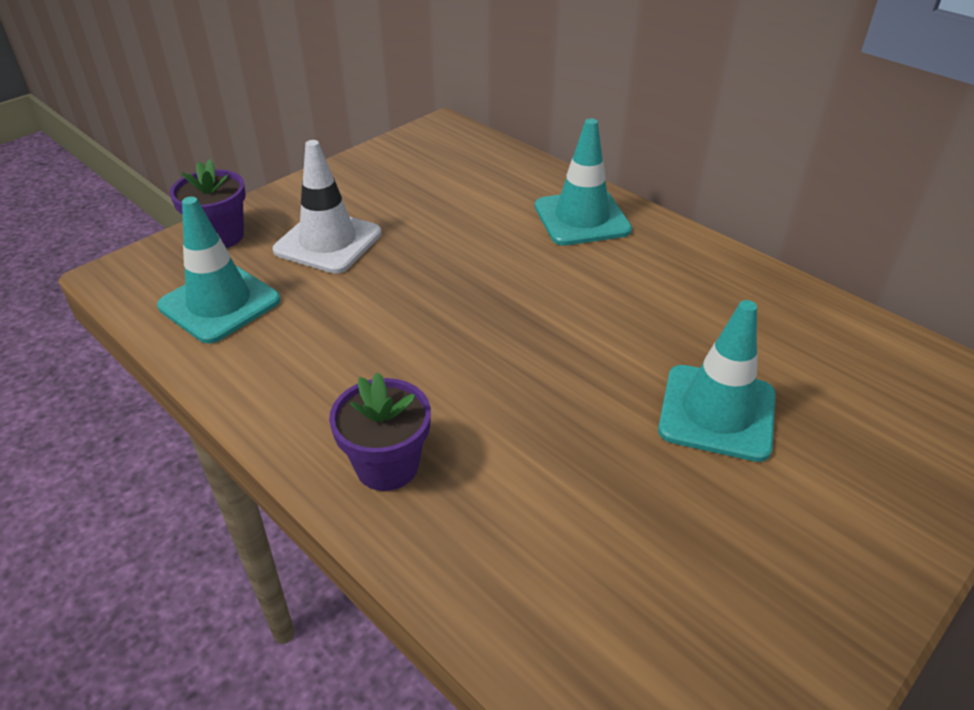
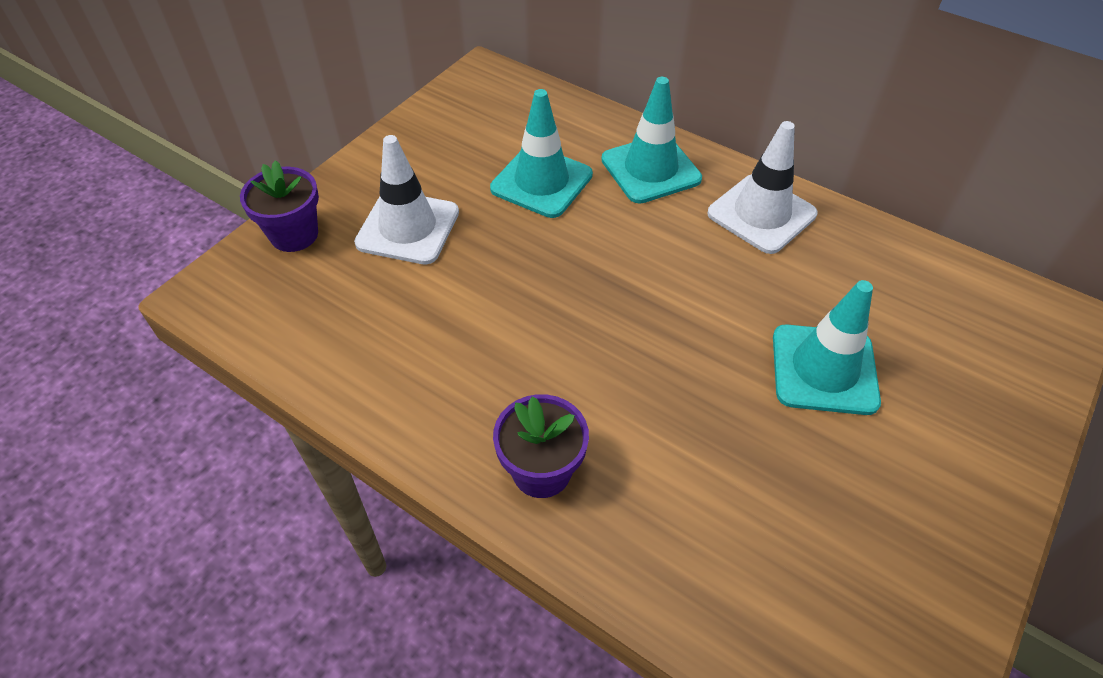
camera: 10 degrees left, 10 degrees up
turquoise traffic cone [157,197,281,344] -> turquoise traffic cone moved to [490,89,593,218]
none -> white traffic cone [707,121,817,254]

